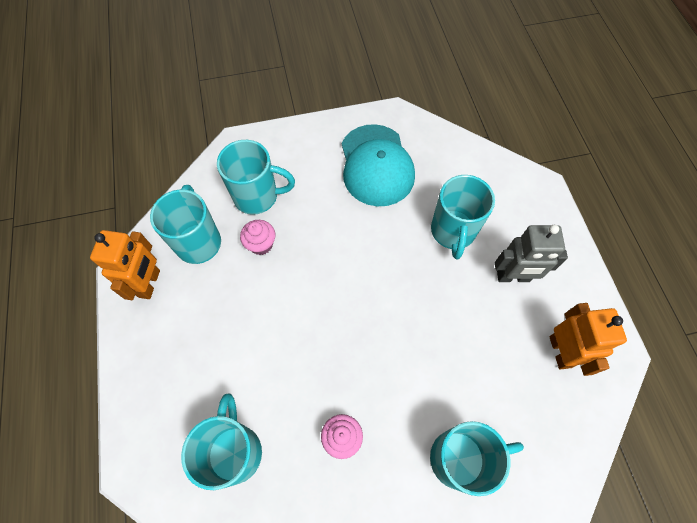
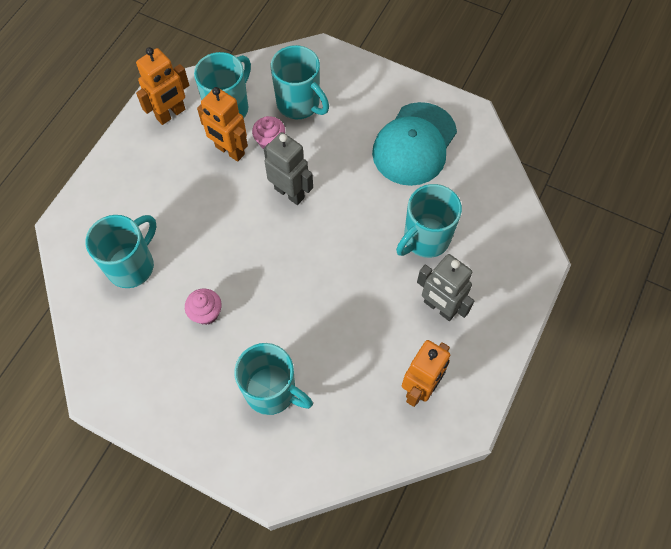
camera: 40 degrees right, 0 degrees up
none -> orange robot [197,87,248,162]
none -> grey robot [264,132,313,205]

